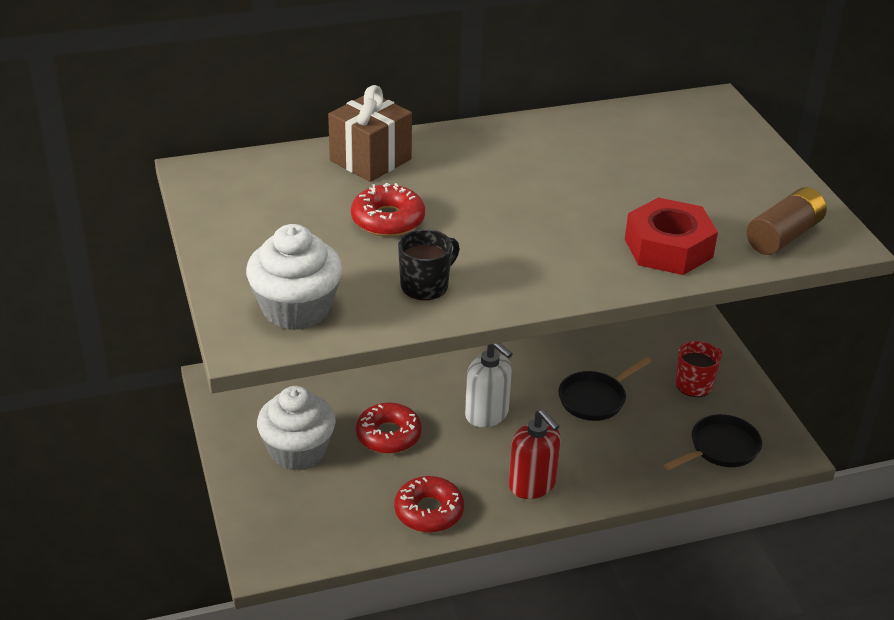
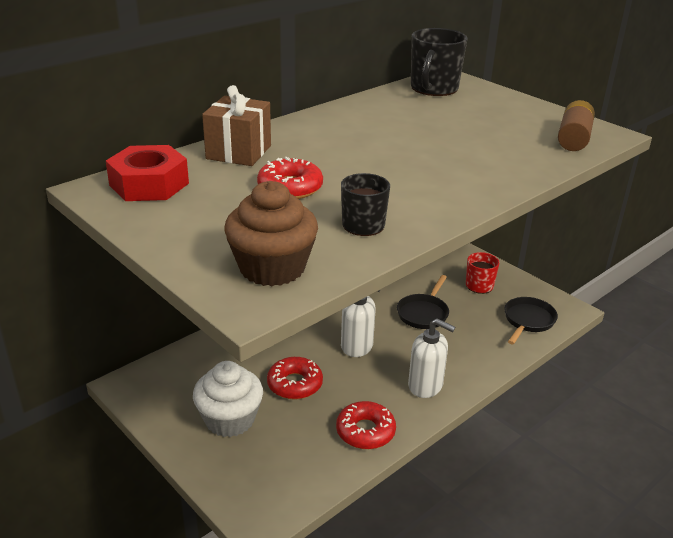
camera: 25 degrees left, 5 degrees down
white cupcake [246,224,342,330] -> brown cupcake [224,181,318,286]
red soap dispenser [509,409,561,499] -> white soap dispenser [408,319,455,398]
red nut [625,197,718,275] -> red nut moved to [106,145,189,201]
none -> black mug [411,28,468,96]

